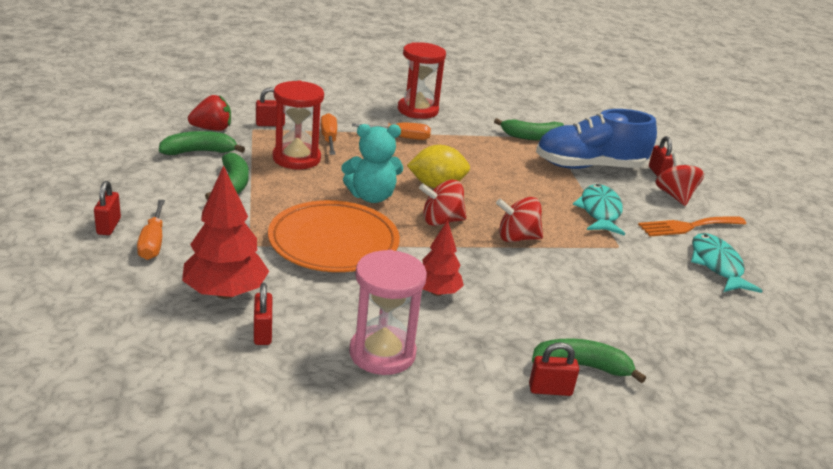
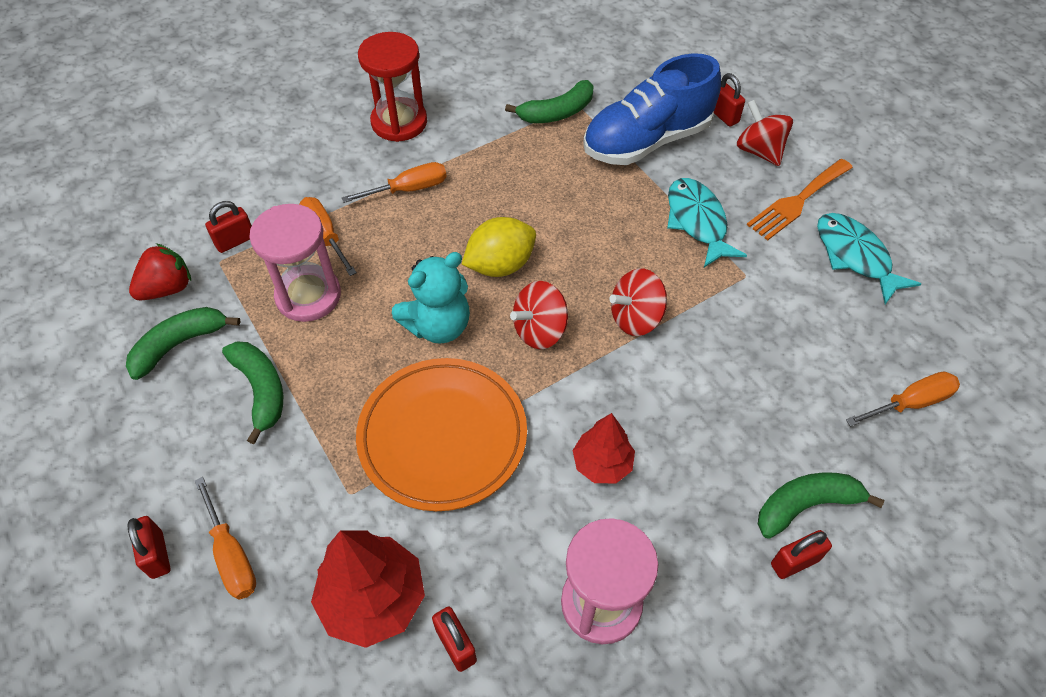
camera: 20 degrees left, 25 degrees up
red hourglass [273,81,324,169] -> pink hourglass [249,204,341,322]
none -> orange screwdriver [846,372,960,427]

